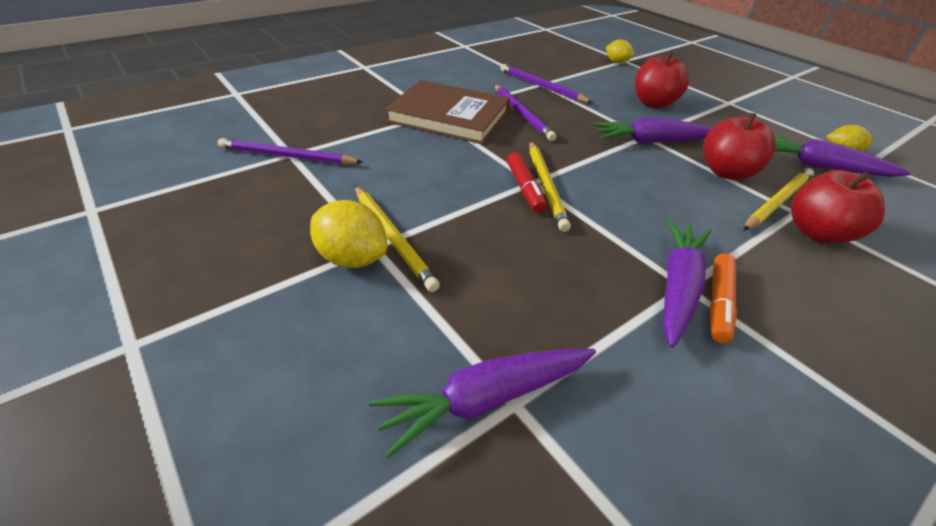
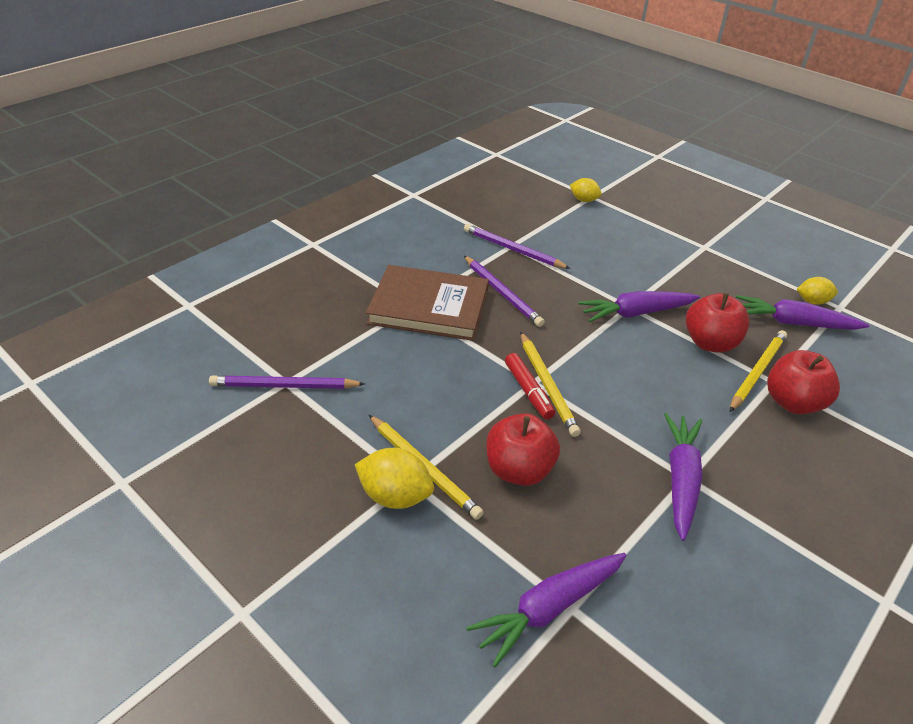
camera: 10 degrees left, 0 degrees up
red apple [635,52,689,109] -> red apple moved to [486,413,560,486]
orange marker [709,253,737,343] -> none

